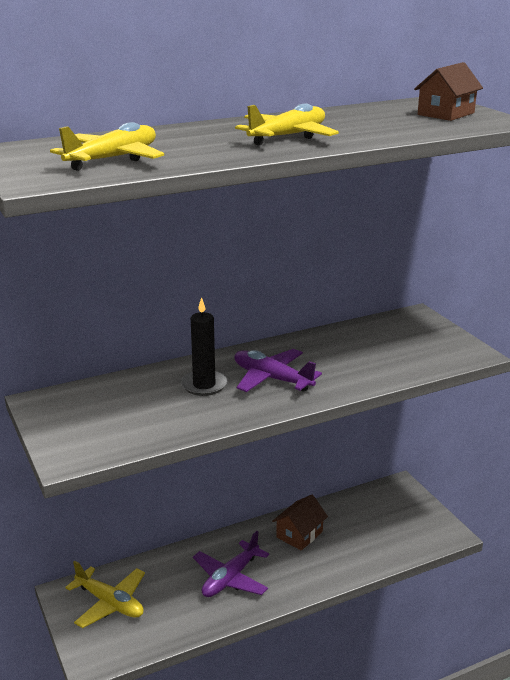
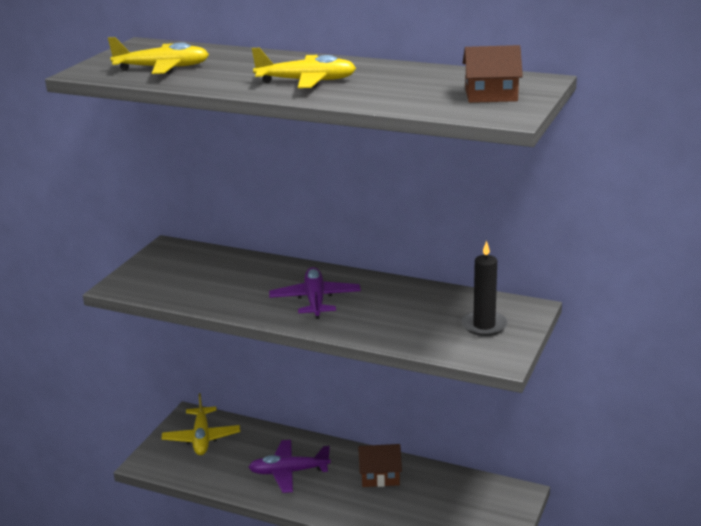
camera: 50 degrees right, 0 degrees up
black candle [181,297,228,396] -> black candle moved to [462,241,507,336]

